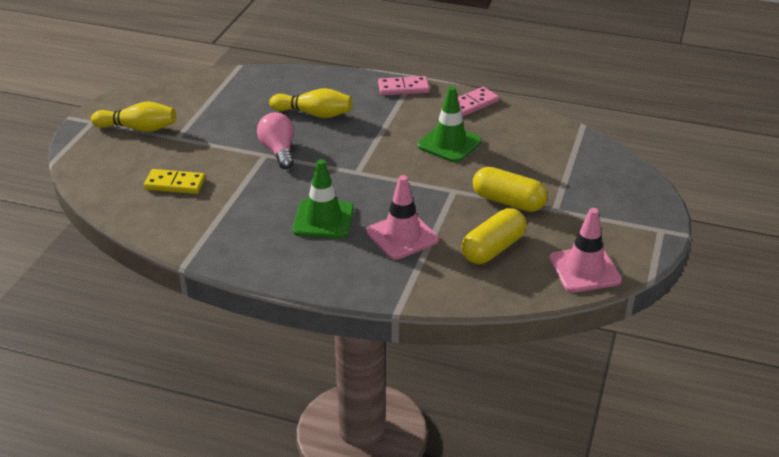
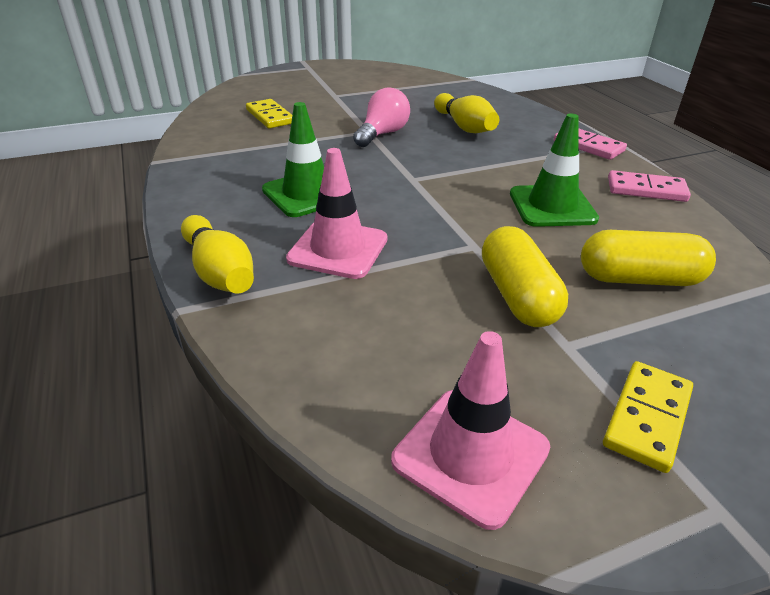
camera: 50 degrees right, 0 degrees up
yellow bowling pin [91,101,176,132] -> yellow bowling pin moved to [181,215,254,294]
yellow capsule [461,208,526,264] -> yellow capsule moved to [581,230,716,286]
none -> yellow domino [603,361,693,473]

